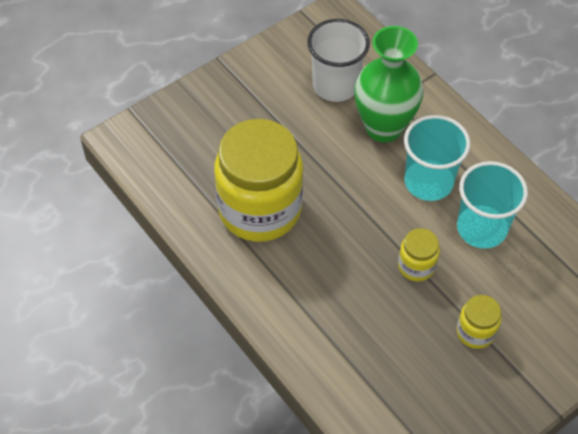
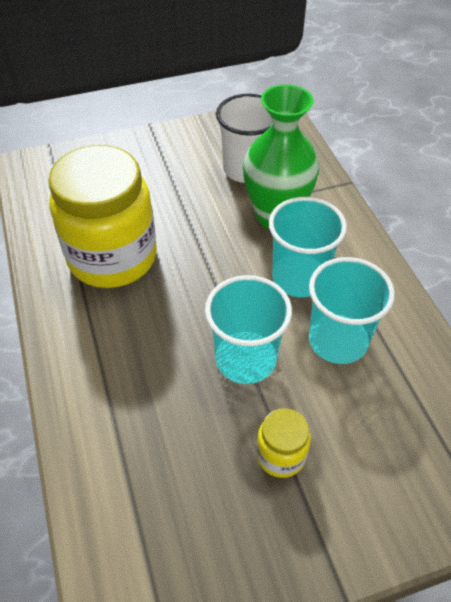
camera: 20 degrees right, 5 degrees down
yellow jar [398,228,440,281] -> turquoise cup [205,275,292,384]

